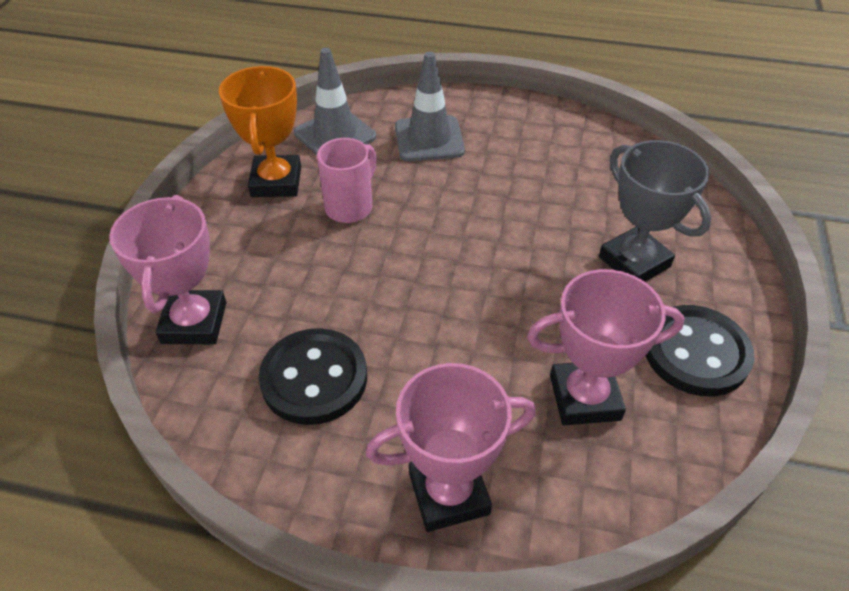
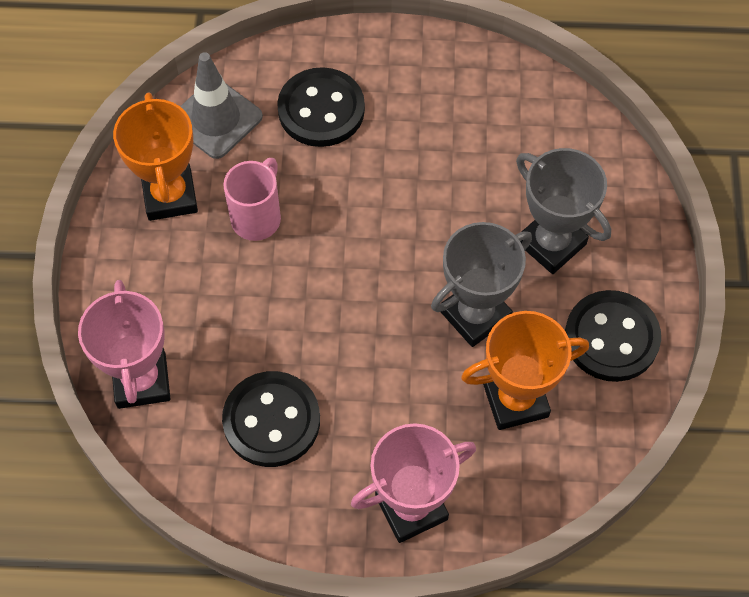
camera: 10 degrees left, 15 degrees up
grey traffic cone [395,52,465,161] -> black button [277,67,365,147]
pink trophy [527,269,684,425] -> orange trophy [461,311,589,430]
none -> grey trophy [431,222,532,347]

